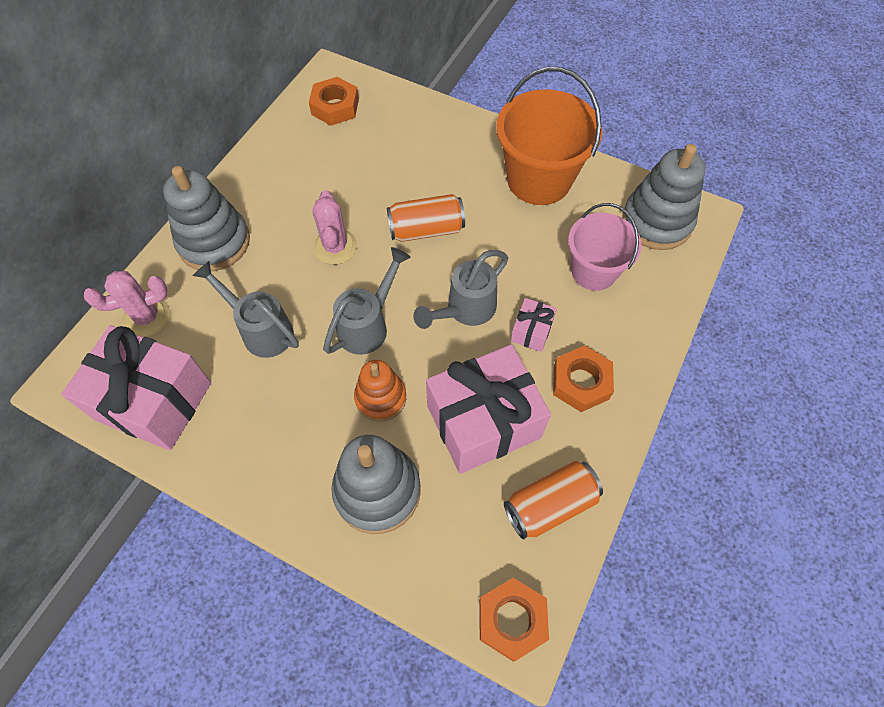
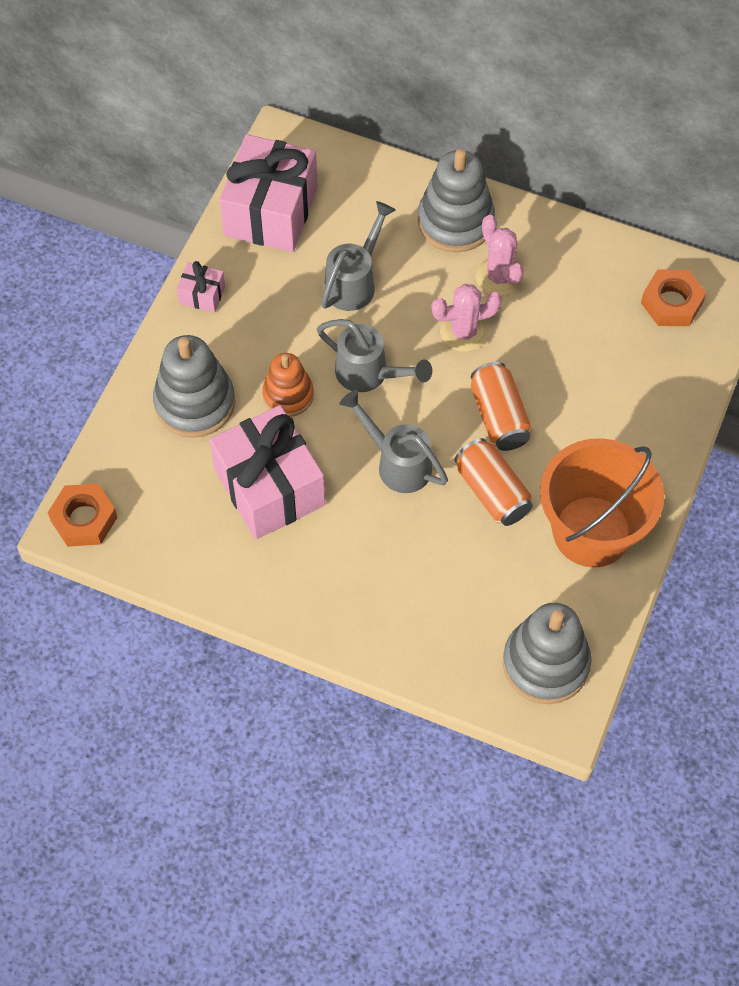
camera: 85 degrees right, 0 degrees up
pink cactus [84,271,170,337] -> pink cactus moved to [476,215,524,296]
orange can [504,461,603,539] -> orange can moved to [455,438,532,526]
pink gift [511,298,557,352] -> pink gift moved to [177,261,225,313]
orange nut [553,346,614,412] -> none
pink bucket [568,203,642,291] -> none

